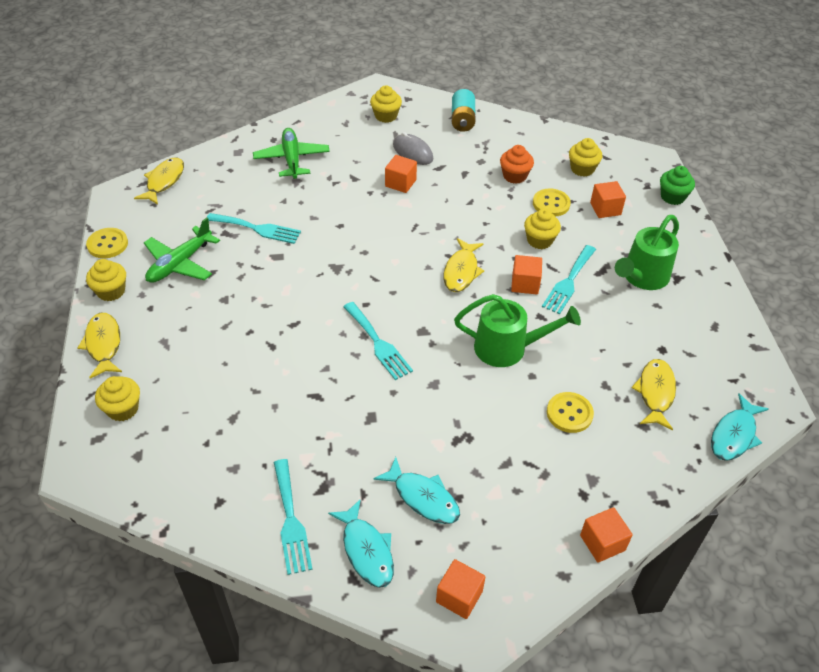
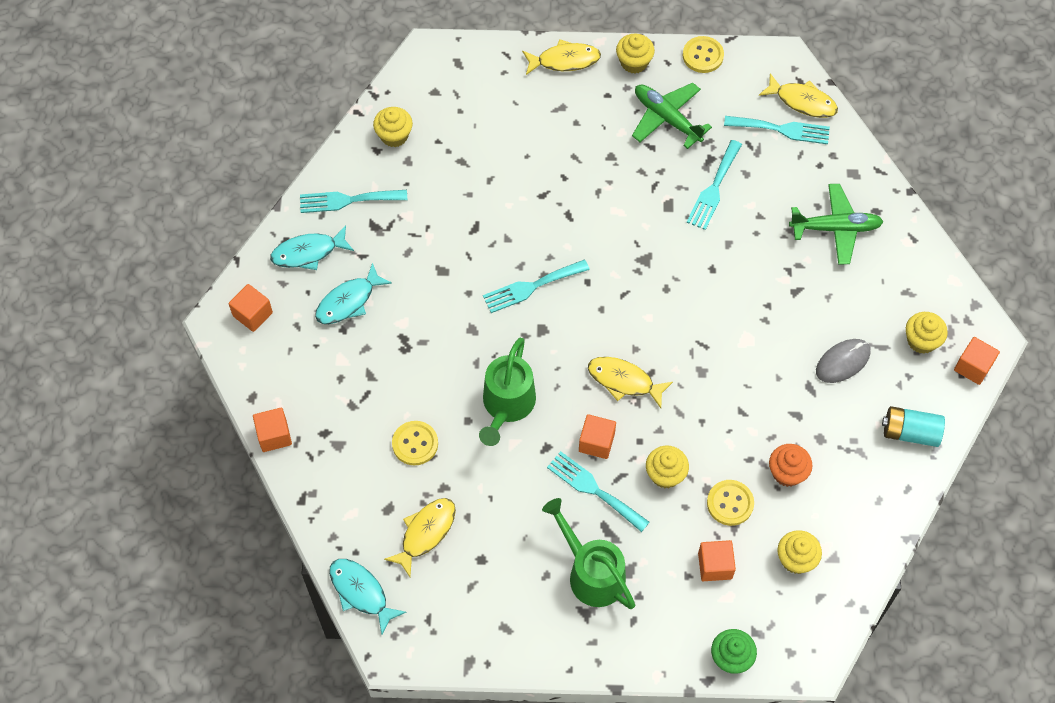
camera: 100 degrees right, 15 degrees up
yellow cupcake [95,376,140,421] -> yellow cupcake moved to [373,107,413,147]
orange cube [385,155,417,193] -> orange cube moved to [954,337,1000,385]
yellow fish [632,359,676,430] -> yellow fish turned 75 degrees counterclockwise [384,498,456,577]
none -> turquoise fork [724,116,830,144]

